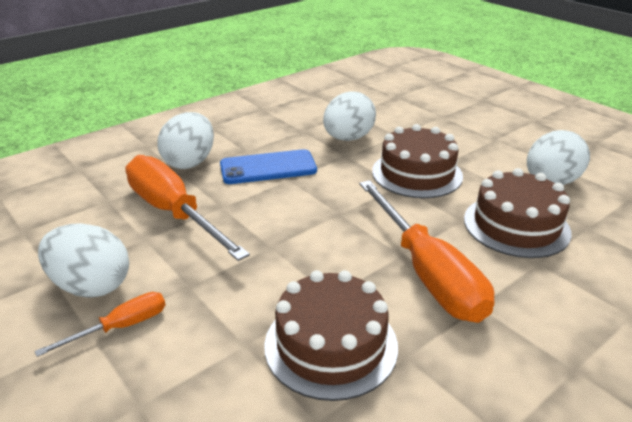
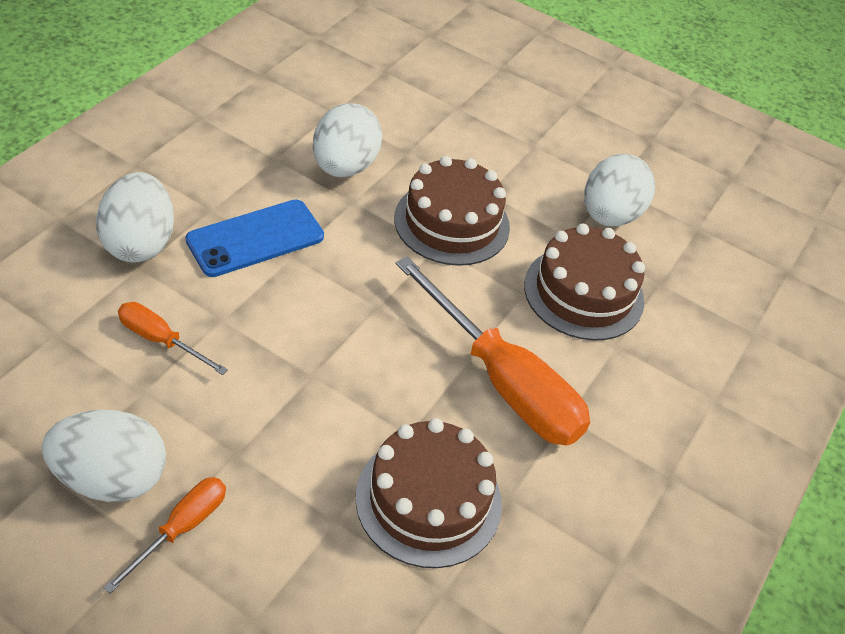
camera: 25 degrees left, 15 degrees up
orange screwdriver [125,155,250,261] -> orange screwdriver [118,302,228,375], size x0.48

